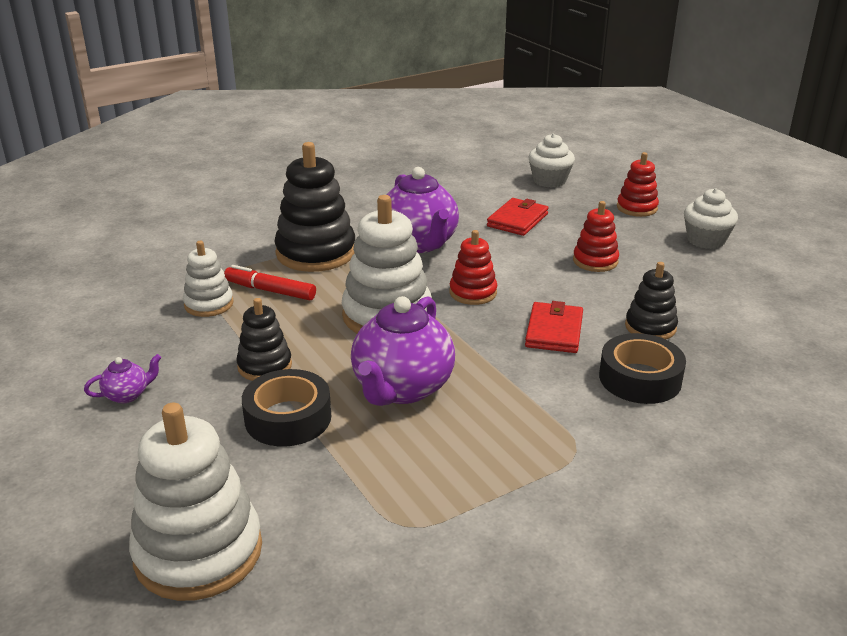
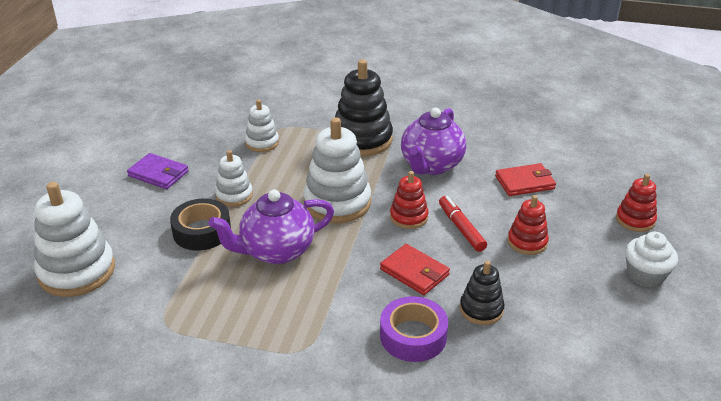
camera: 45 degrees right, 5 degrees up
purple teapot [84,354,161,403] -> purple wallet [127,153,189,189]
red marker [224,265,316,300] -> red marker moved to [439,196,487,252]
black stacking toy [236,298,292,381] -> white stacking toy [215,150,253,207]
red wallet [525,301,583,353] -> red wallet turned 75 degrees clockwise [380,244,450,295]
white cupcake [528,134,575,188] -> none
black tape [599,333,686,404] -> purple tape [380,296,448,362]

